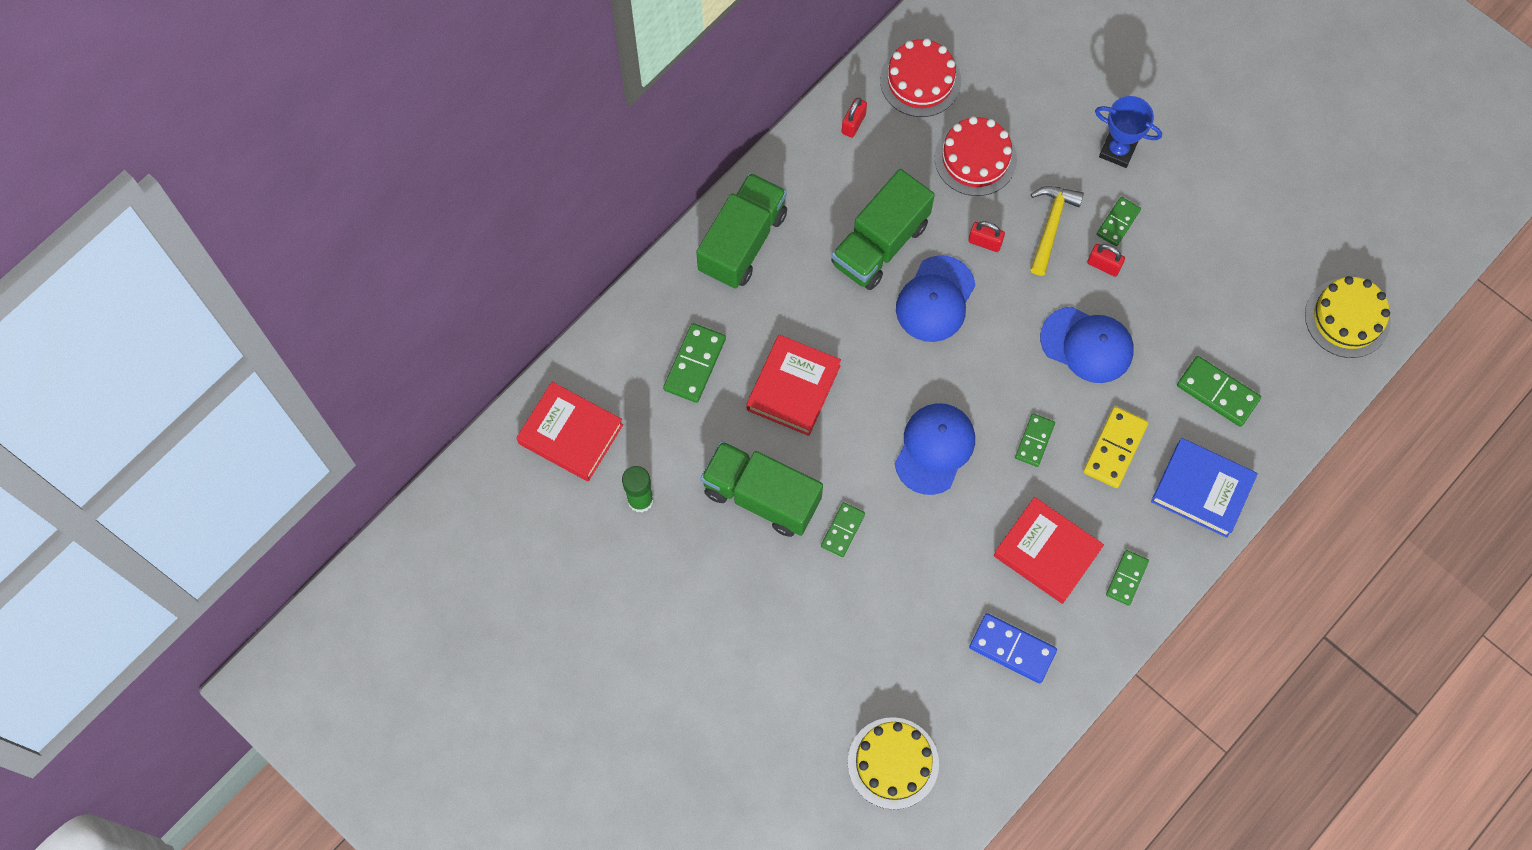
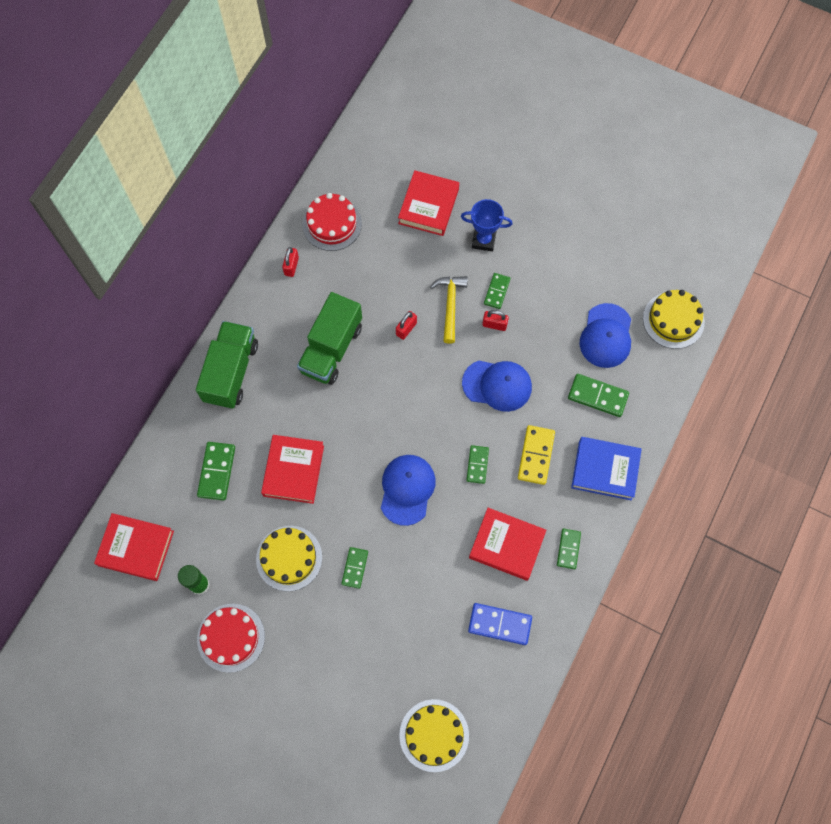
camera: 15 degrees left, 0 degrees up
green truck [701,441,823,537] -> yellow cake [256,526,322,592]
blue cap [896,255,976,342] -> blue cap moved to [580,303,631,368]
red cake [935,116,1017,196] -> red cake moved to [197,604,265,673]
red padlock [968,221,1005,252] -> red padlock turned 60 degrees counterclockwise [396,311,417,340]
none -> red book [398,170,459,236]

